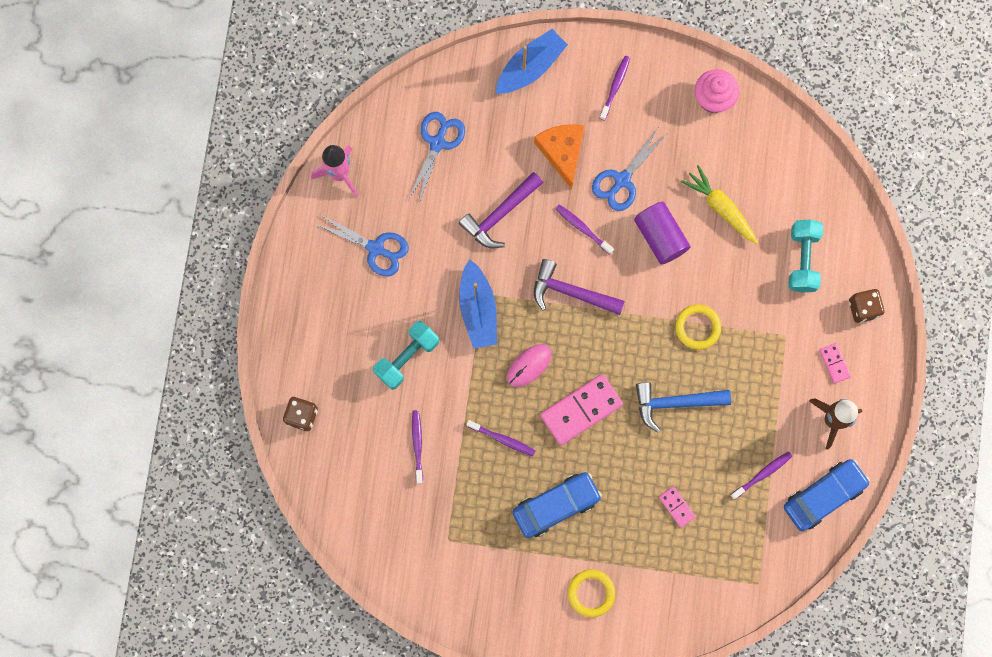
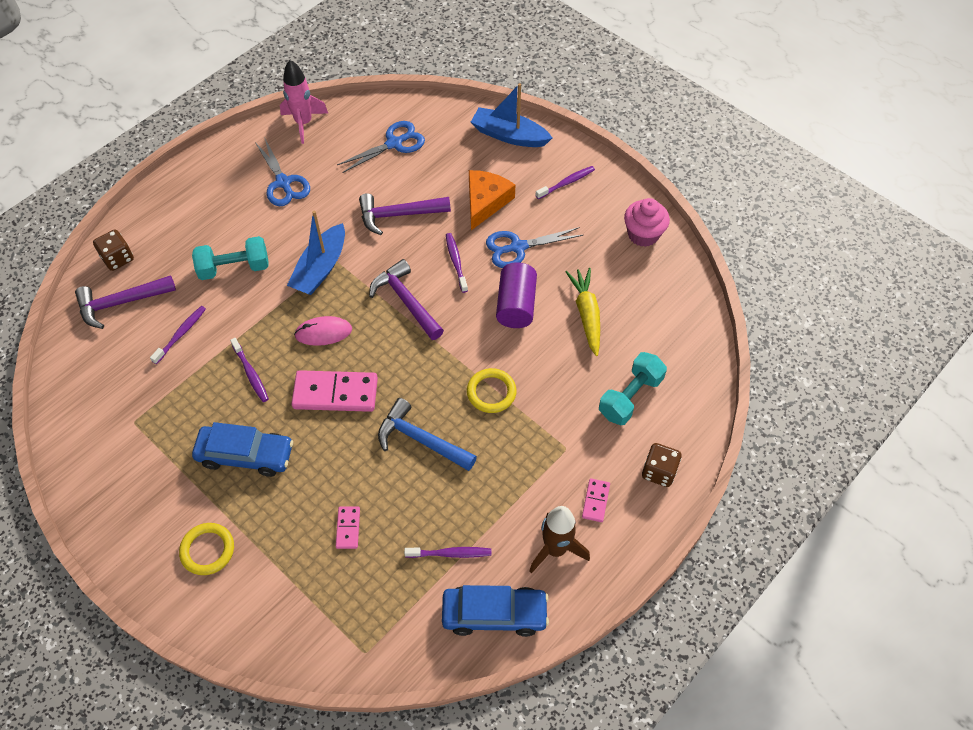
camera: 35 degrees right, 20 degrees down
blue boat [496,29,568,94] -> blue boat turned 150 degrees counterclockwise [471,83,552,147]
none -> purple hammer [75,275,176,329]

